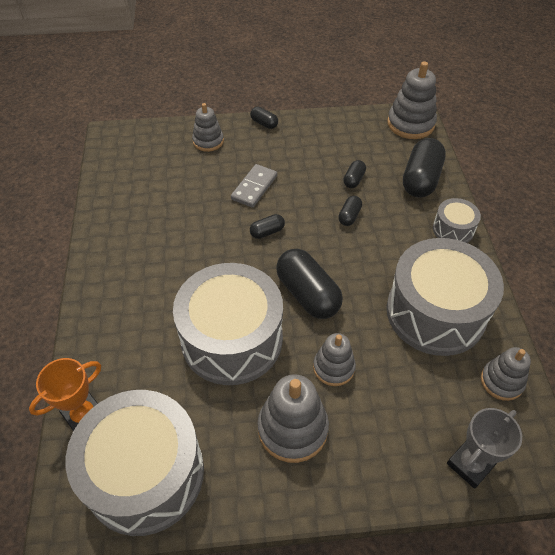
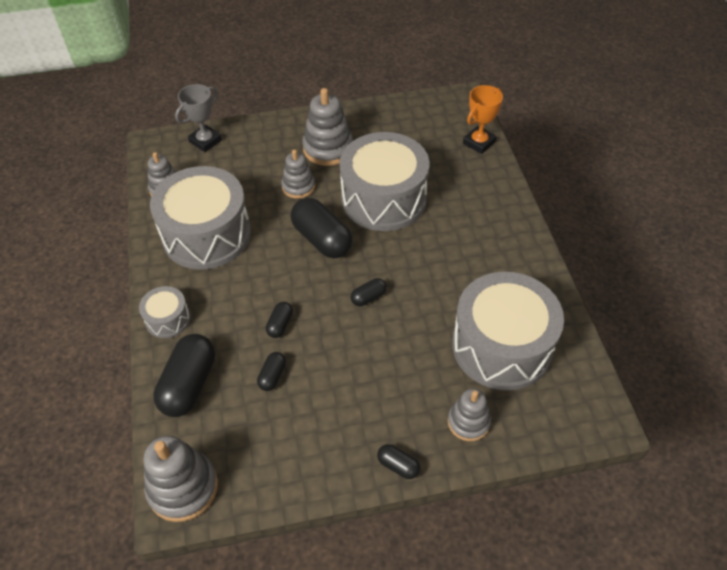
camera: 175 degrees right, 0 degrees up
grey drum [66,390,204,536] -> grey drum moved to [452,272,564,390]
grey domino [231,164,277,208] -> none

